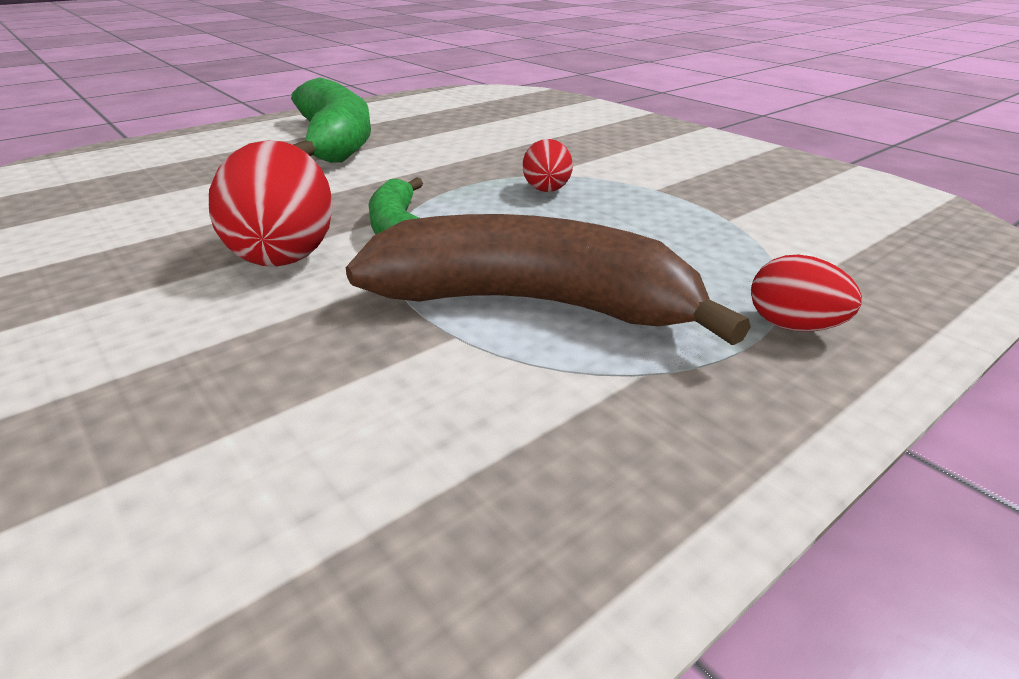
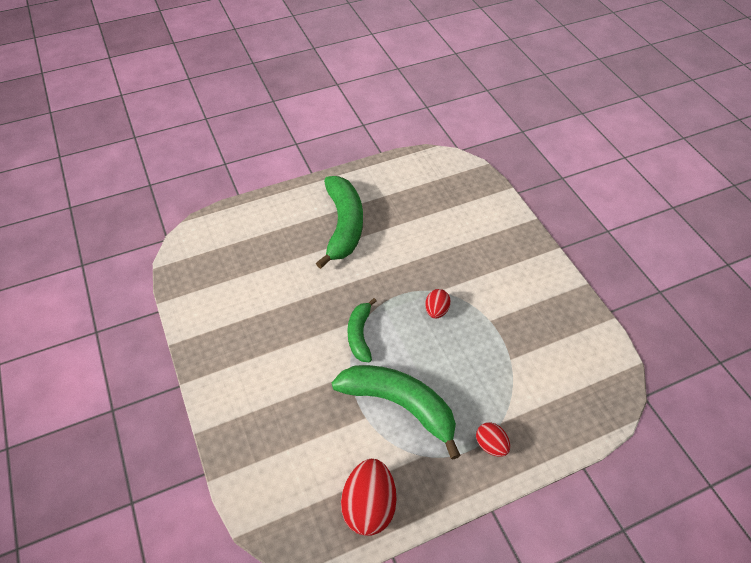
camera: 15 degrees right, 20 degrees up
red egg [209,140,333,267] -> red egg moved to [341,459,397,536]
brown banana [346,214,751,346] -> green banana [332,365,461,460]

